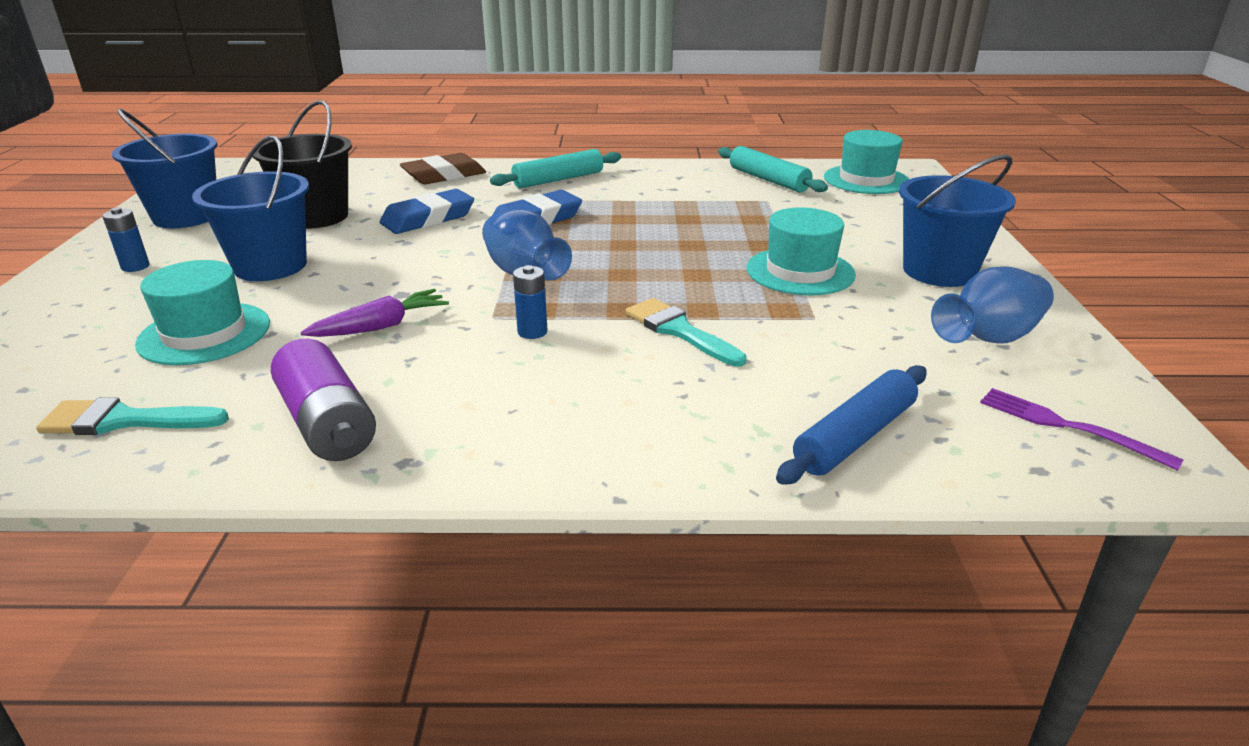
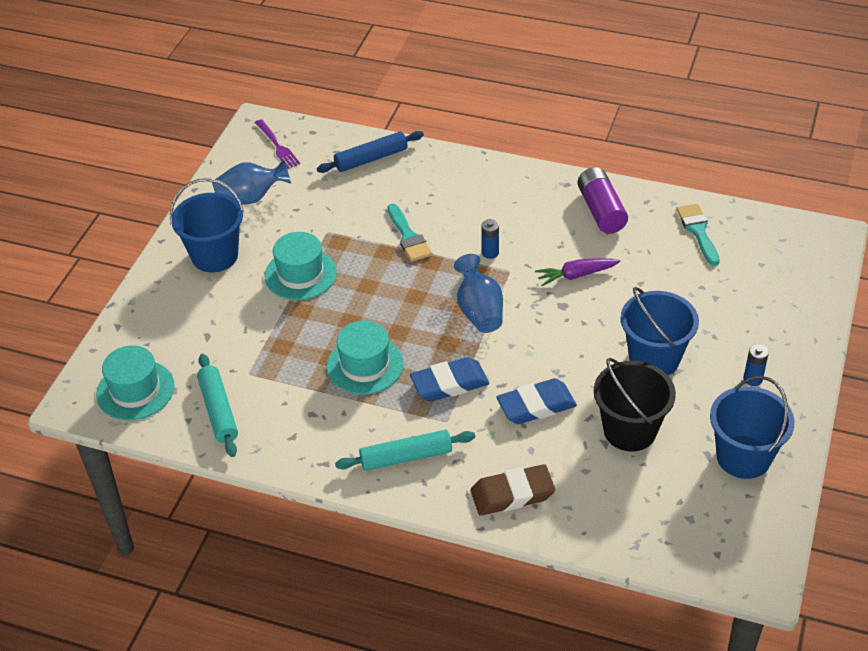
camera: 160 degrees left, 15 degrees up
turquoise brush [36,398,229,435] -> turquoise brush turned 120 degrees counterclockwise [676,204,720,266]
turquoise hat [135,260,270,365] -> turquoise hat moved to [327,321,404,395]

